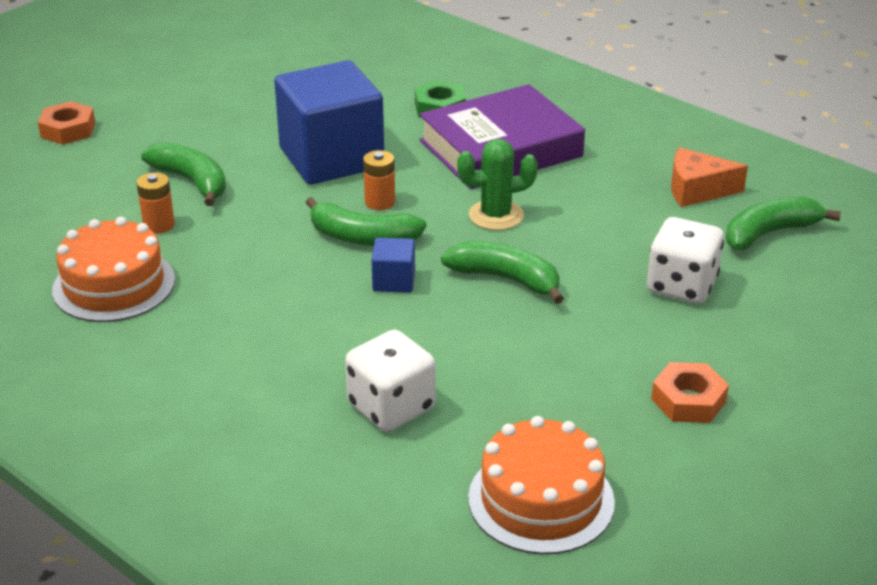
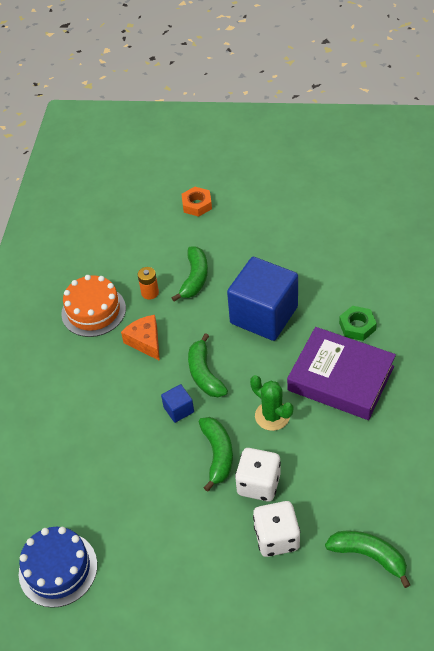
camera: 60 degrees right, 15 degrees up
white dice [345,330,436,432] -> white dice moved to [235,448,281,501]
orange battery [363,150,395,210] -> none
orange cake [468,416,615,554] -> blue cake [19,527,97,608]
orange nut [651,362,729,423] -> none
orange cheese [671,148,748,207] -> orange cheese moved to [121,315,160,361]

